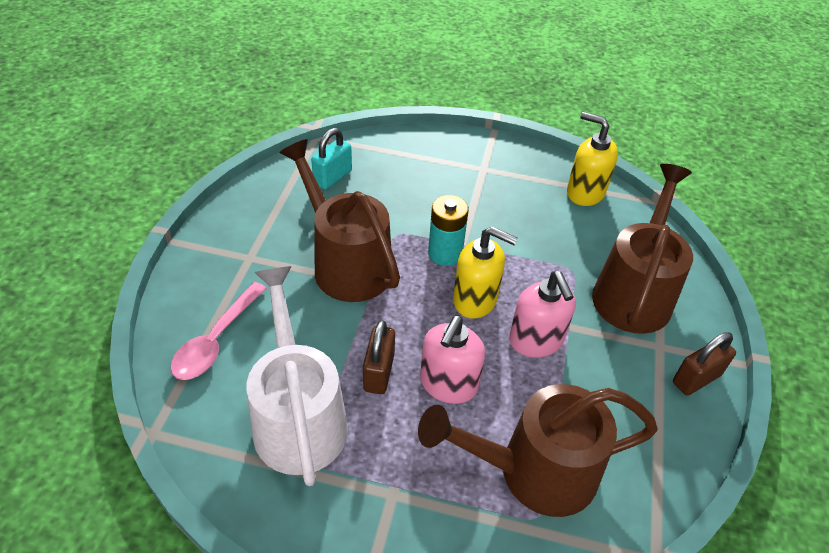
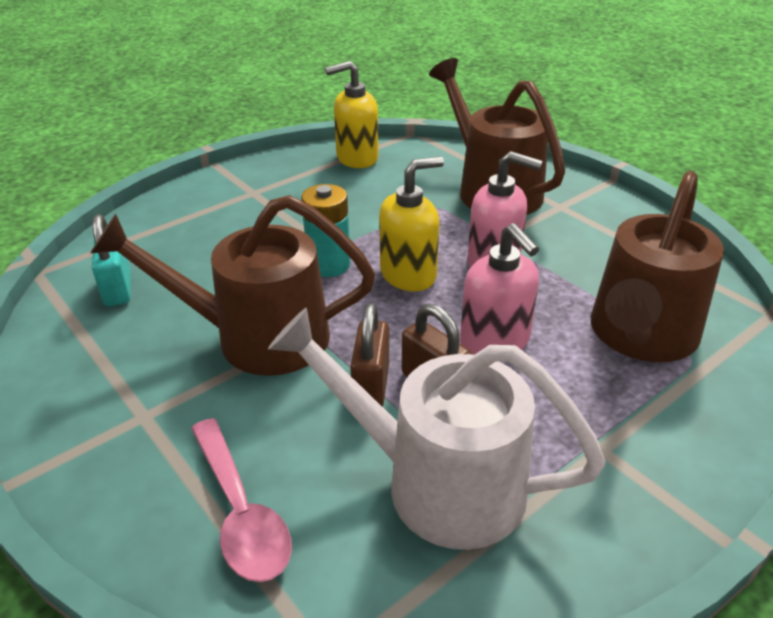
camera: 50 degrees left, 10 degrees down
brown padlock [673,332,736,396] -> brown padlock moved to [350,303,389,406]

